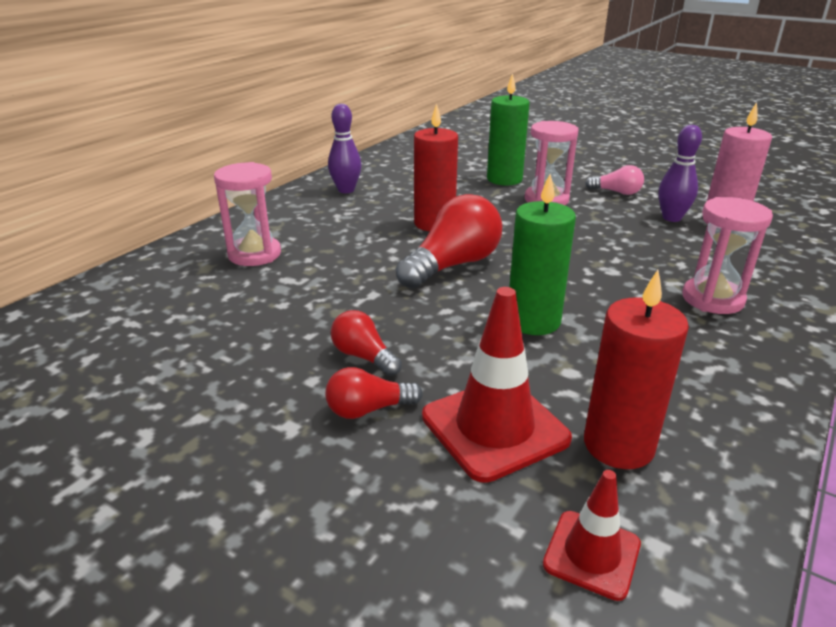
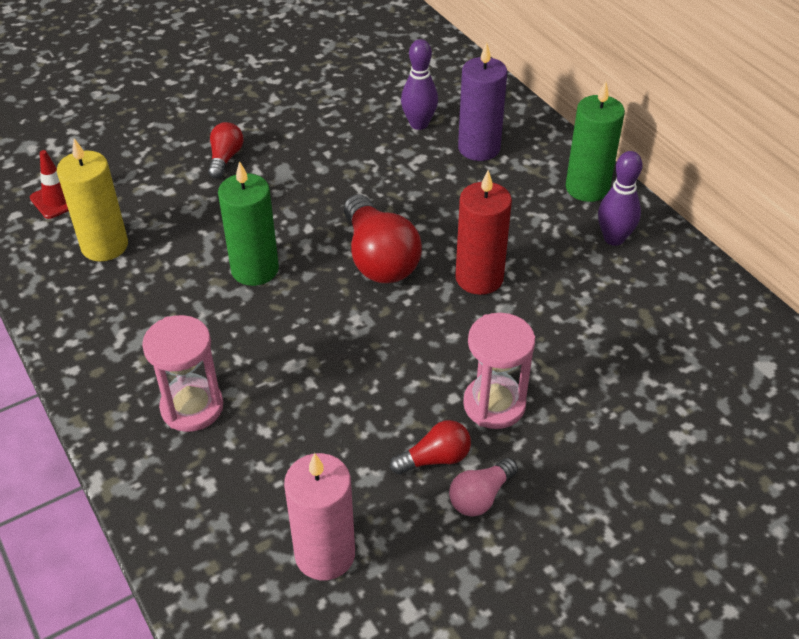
camera: 115 degrees right, 15 degrees up
pink hourglass [214,162,281,266] -> purple candle [458,42,507,161]
red light bulb [331,310,402,376] -> red light bulb moved to [390,420,471,475]
red traffic cone [422,287,572,483] -> none
green candle [487,73,530,185] -> green candle moved to [565,81,625,202]
red candle [584,270,689,469] -> yellow candle [57,138,128,261]
purple bowling pin [659,125,702,222] -> purple bowling pin moved to [401,39,438,130]

